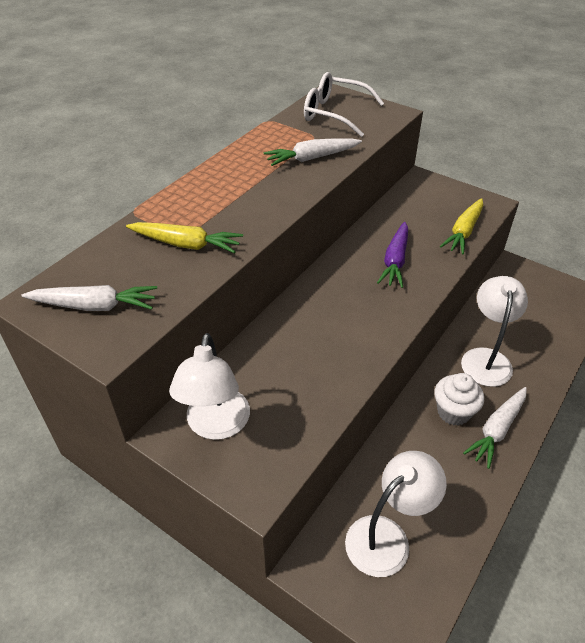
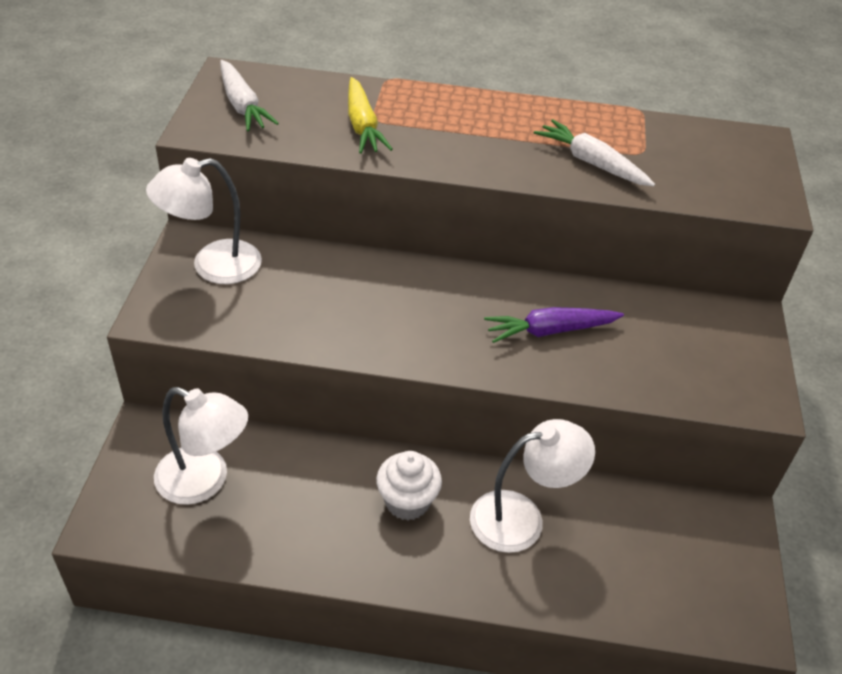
camera: 60 degrees right, 0 degrees up
white glasses [304,72,384,137] -> none
yellow carrot [440,198,483,254] -> none
white carrot [463,387,527,469] -> none

